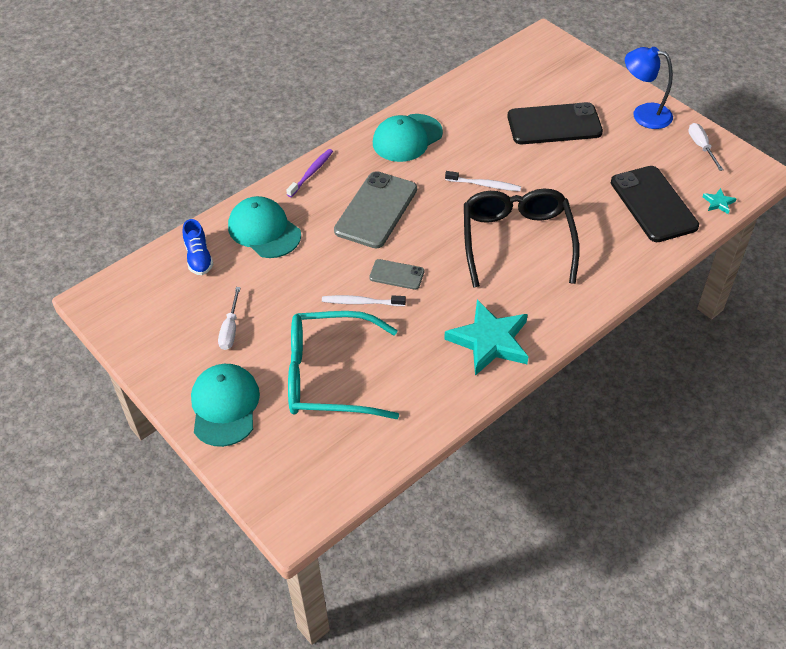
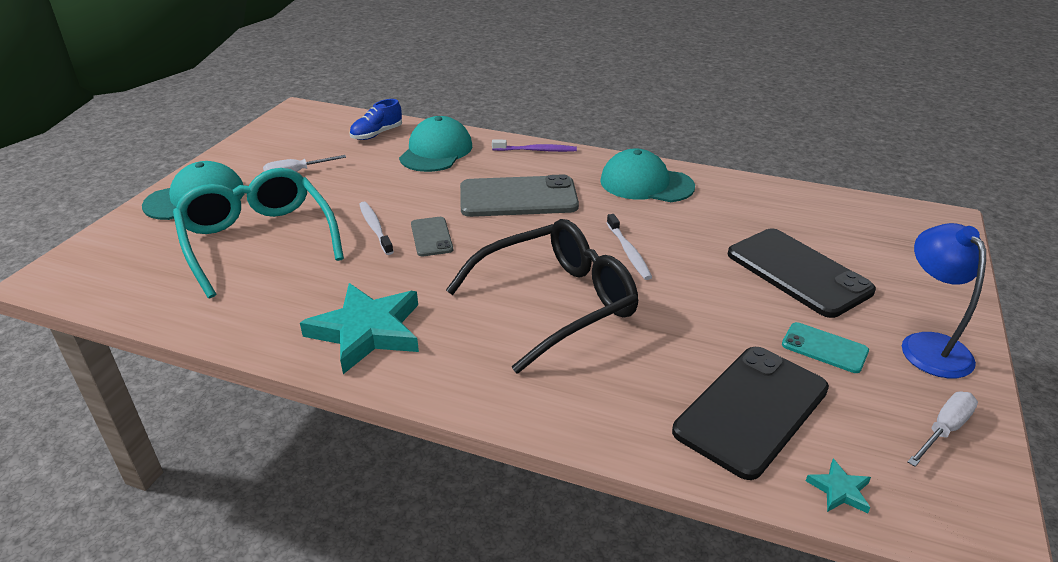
camera: 60 degrees right, 15 degrees down
none -> turquoise phone [782,322,869,373]

